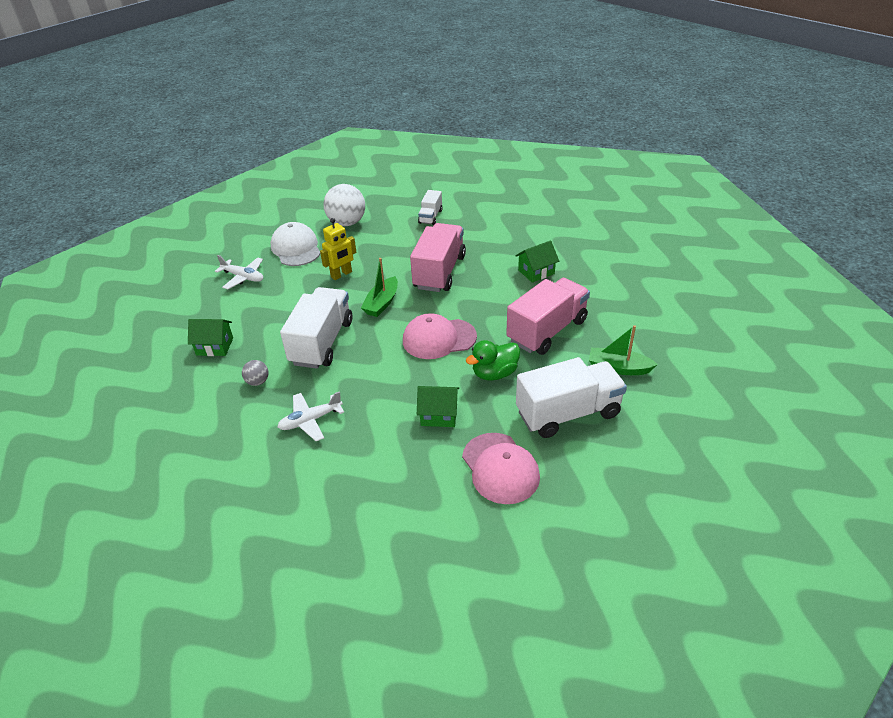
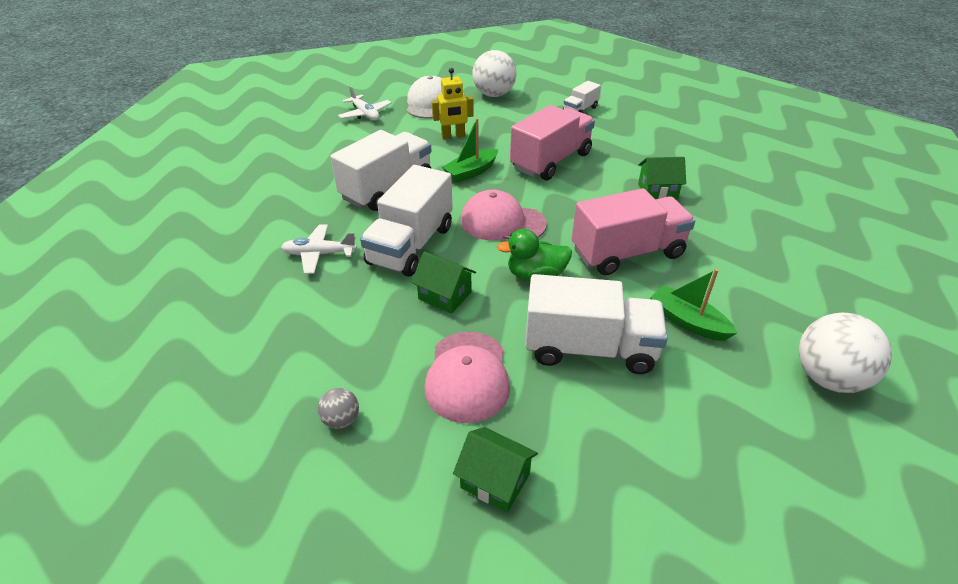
camera: 25 degrees right, 0 degrees up
green house [188,319,233,356] -> green house moved to [453,427,538,513]
grey ball [242,360,268,386] -> grey ball moved to [318,388,359,429]
none -> white truck [360,165,453,277]
none -> white ball [798,312,892,393]

